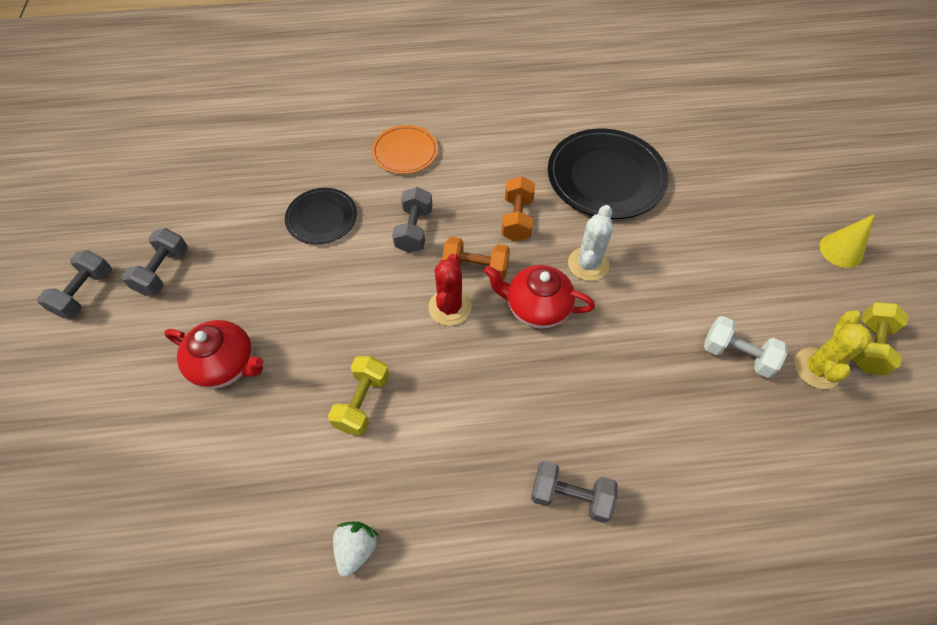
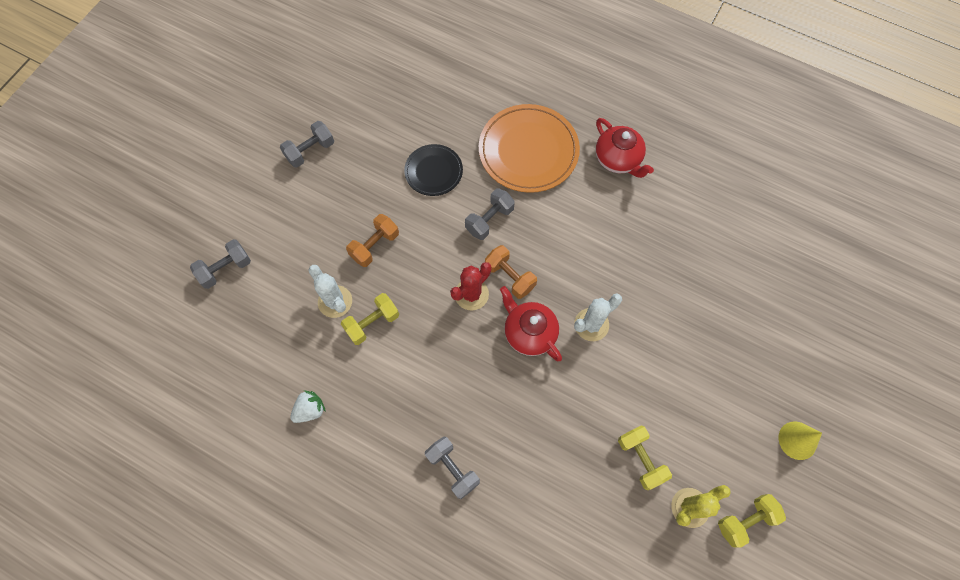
camera: 35 degrees right, 10 degrees up
grey dumbbell [37,250,112,319] -> grey dumbbell moved to [190,239,251,289]
red teapot [164,320,264,389] -> red teapot moved to [596,118,654,178]
orange plate [372,125,438,174] -> orange plate [479,104,580,193], size x1.74
orange dumbbell [501,176,535,242] -> orange dumbbell moved to [346,214,399,267]
black plate [548,129,669,219] -> none
white dumbbell [704,316,787,378] -> yellow dumbbell [618,425,672,490]
none -> white cactus [308,265,352,318]

